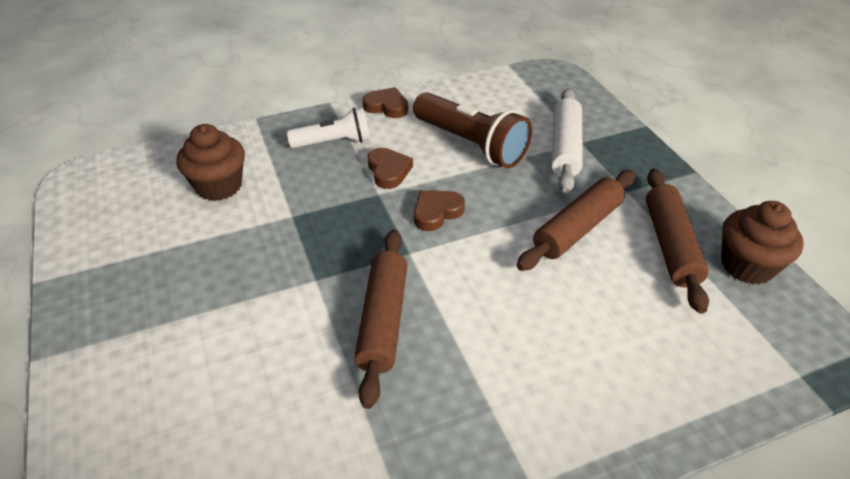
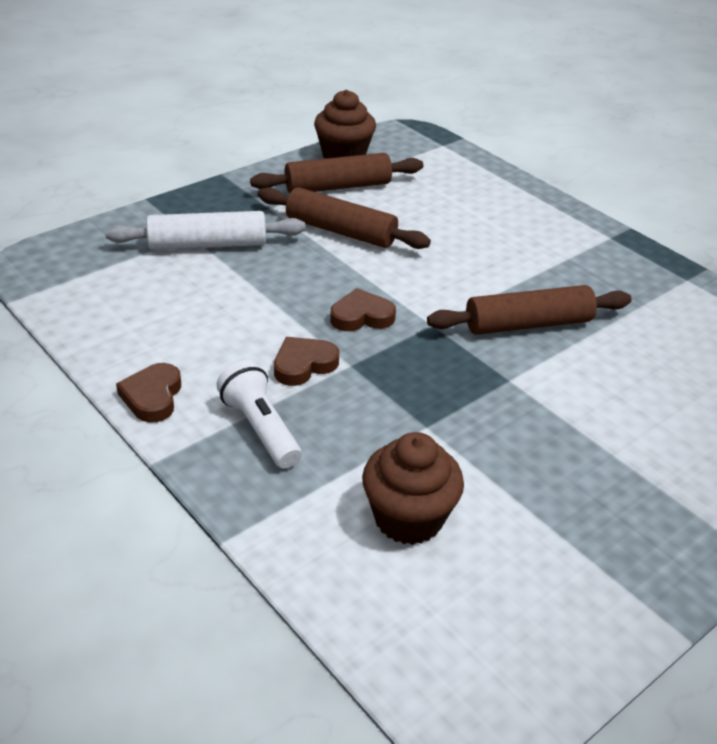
camera: 110 degrees left, 5 degrees down
brown flashlight [413,92,532,168] -> none
brown heart [414,190,465,231] -> brown heart turned 135 degrees clockwise [330,288,396,331]

